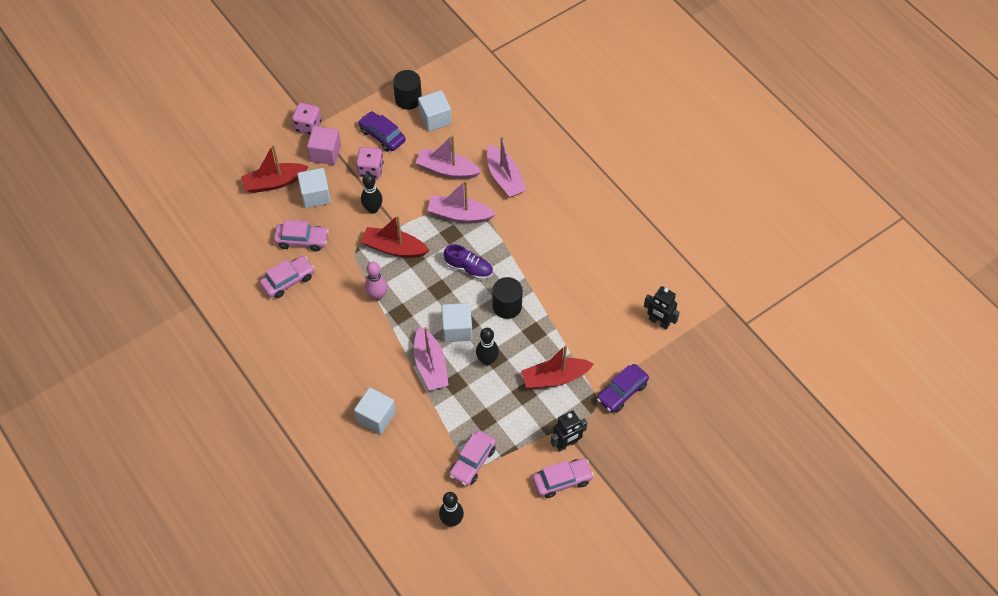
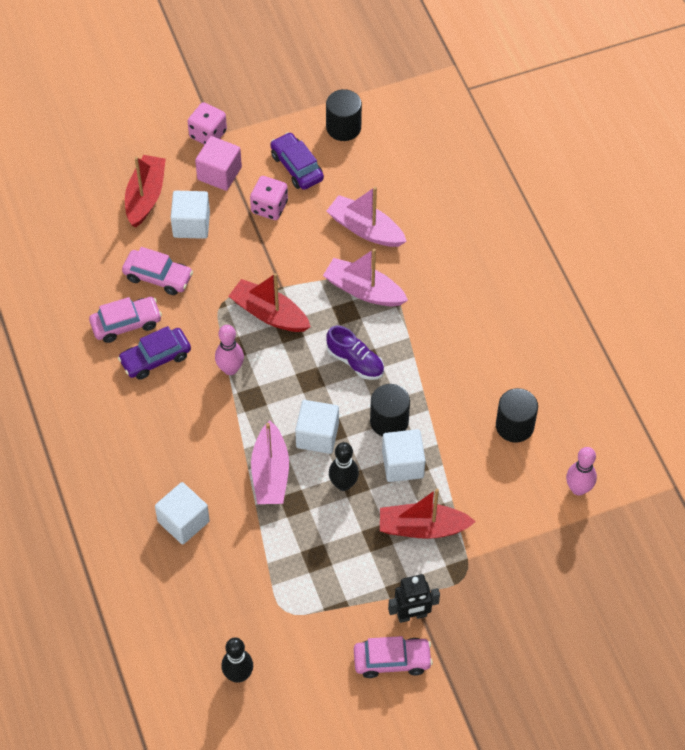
camera: 15 degrees right, 0 degrees up
red boat [241,144,308,193] -> red boat turned 105 degrees clockwise [125,155,166,228]
black bowling pin [361,173,382,214] -> none
white cube [418,90,452,131] -> white cube moved to [382,429,426,482]
pink car [449,430,496,486] -> none
pink boat [487,136,526,198] -> none
purple car [597,364,649,413] -> purple car moved to [118,326,191,380]
black robot [644,286,680,329] -> pink bowling pin [566,447,597,496]
none -> black cylinder [496,388,538,443]

